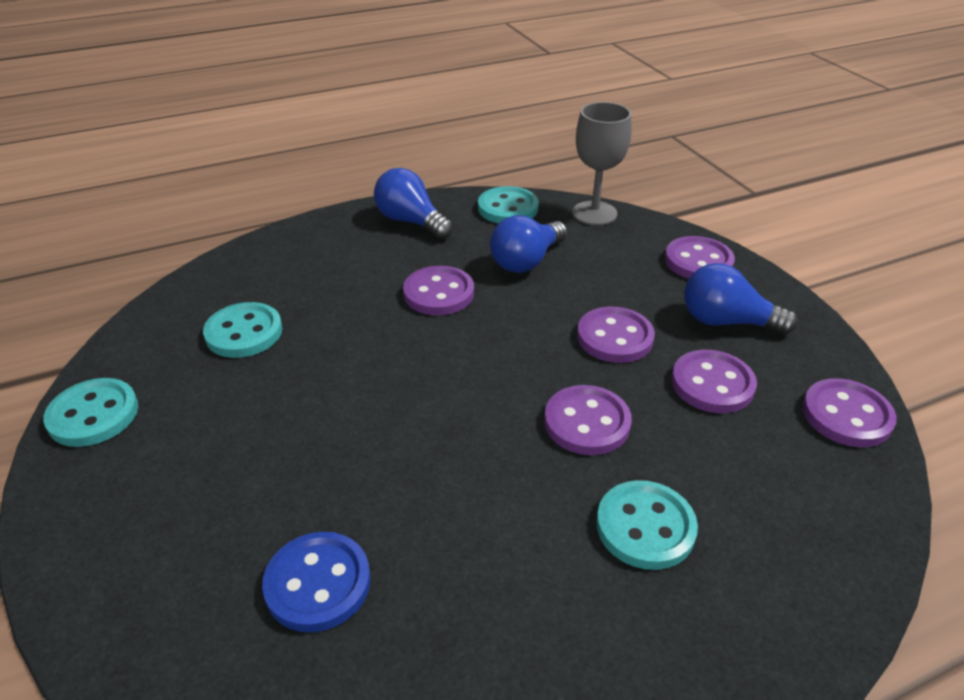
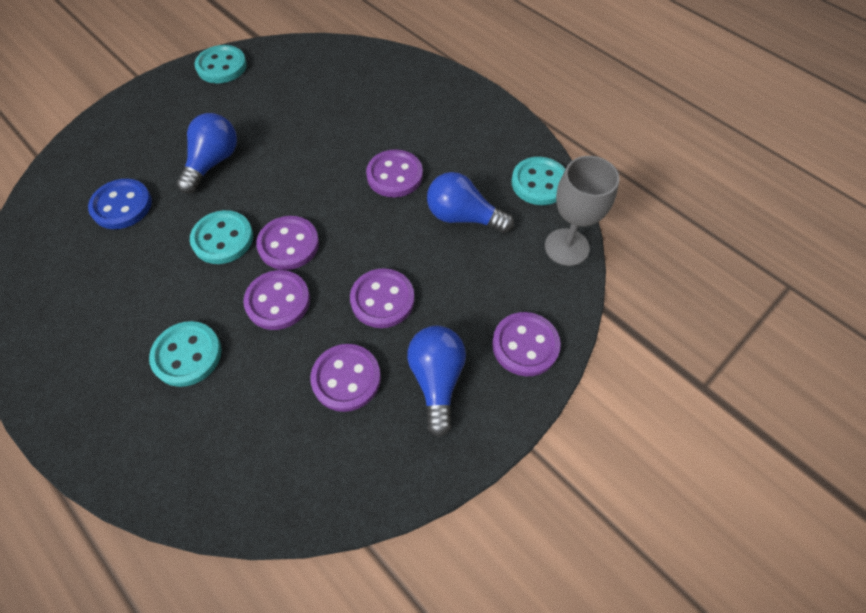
camera: 70 degrees right, 20 degrees up
turquoise button [203,302,282,358] -> turquoise button moved to [190,210,253,264]
blue light bulb [374,168,453,239] -> blue light bulb moved to [177,113,237,193]
purple button [802,378,897,447] -> purple button moved to [256,216,319,270]

